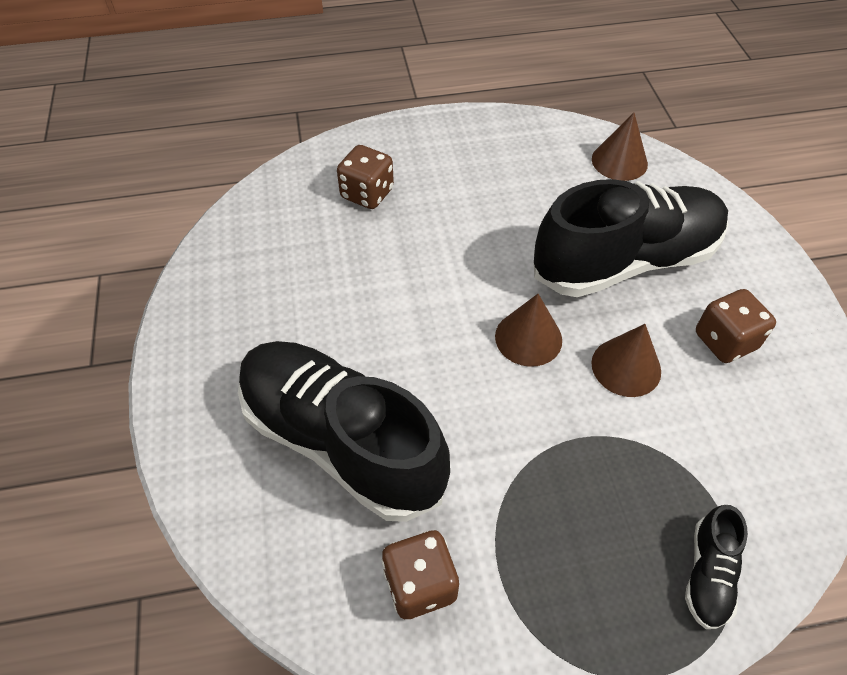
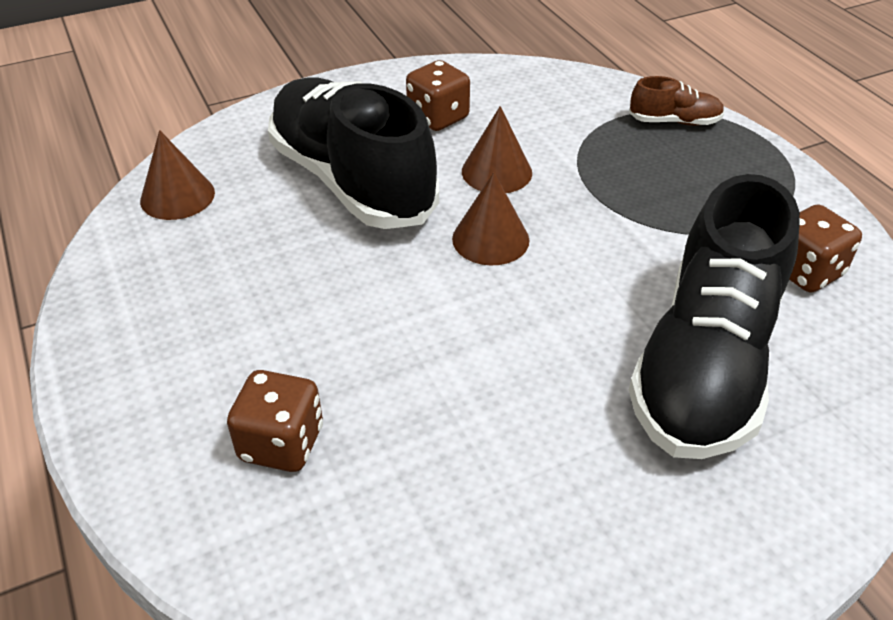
camera: 105 degrees left, 10 degrees down
black shoe [685,505,748,629] -> brown shoe [629,76,725,126]

